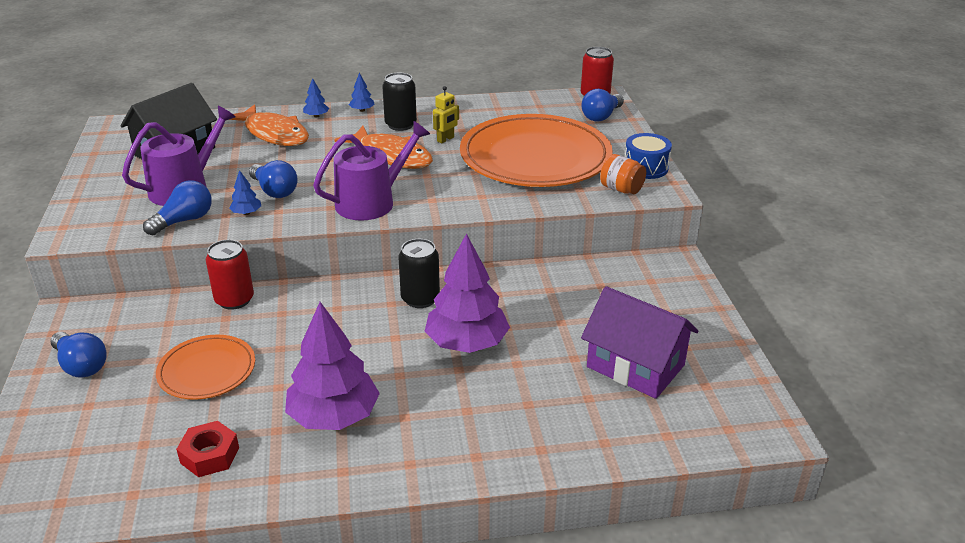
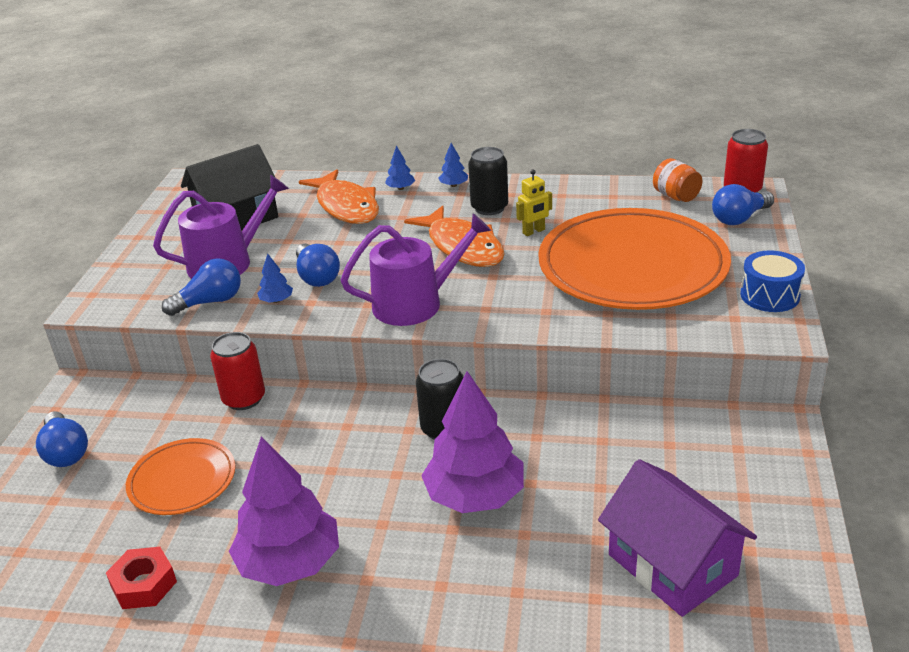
camera: 20 degrees right, 0 degrees up
orange jar [600,154,646,194] -> orange jar moved to [653,158,703,202]

